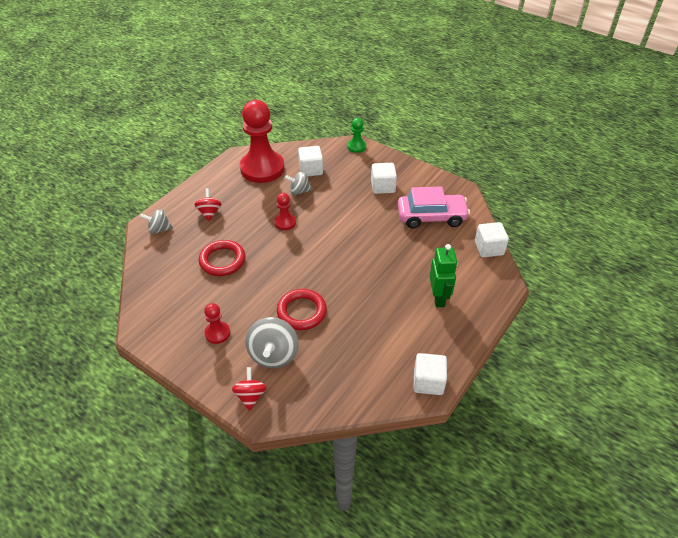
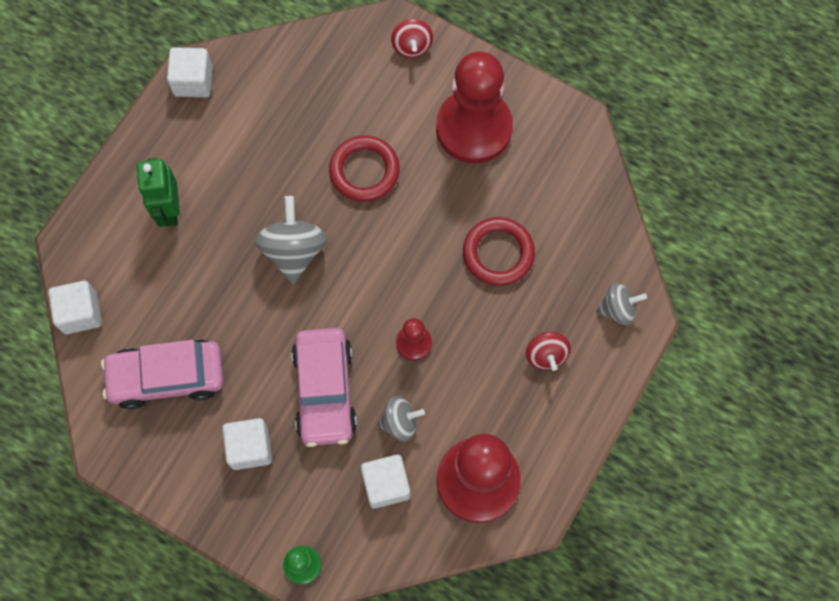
camera: 175 degrees right, 25 degrees up
red pawn [204,303,230,344] -> red pawn [436,51,513,163], size x2.24
grey spinning top [245,317,299,368] -> grey spinning top moved to [255,196,328,284]
none -> pink car [292,328,357,447]

